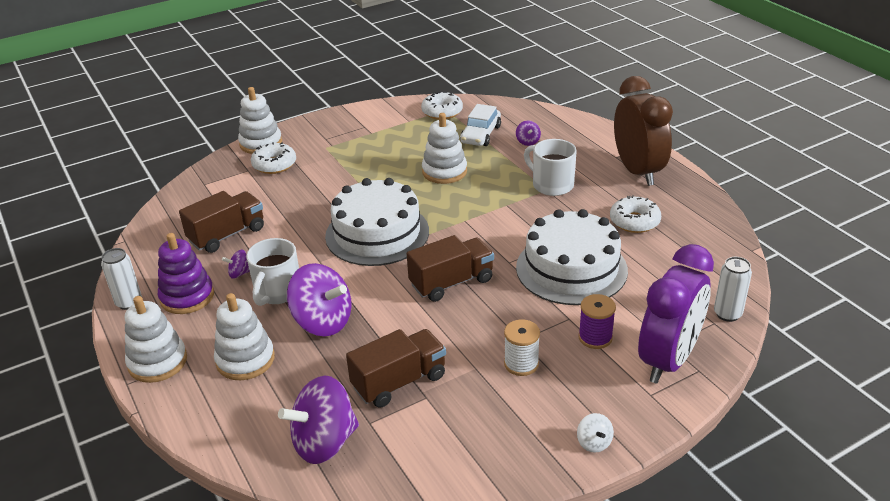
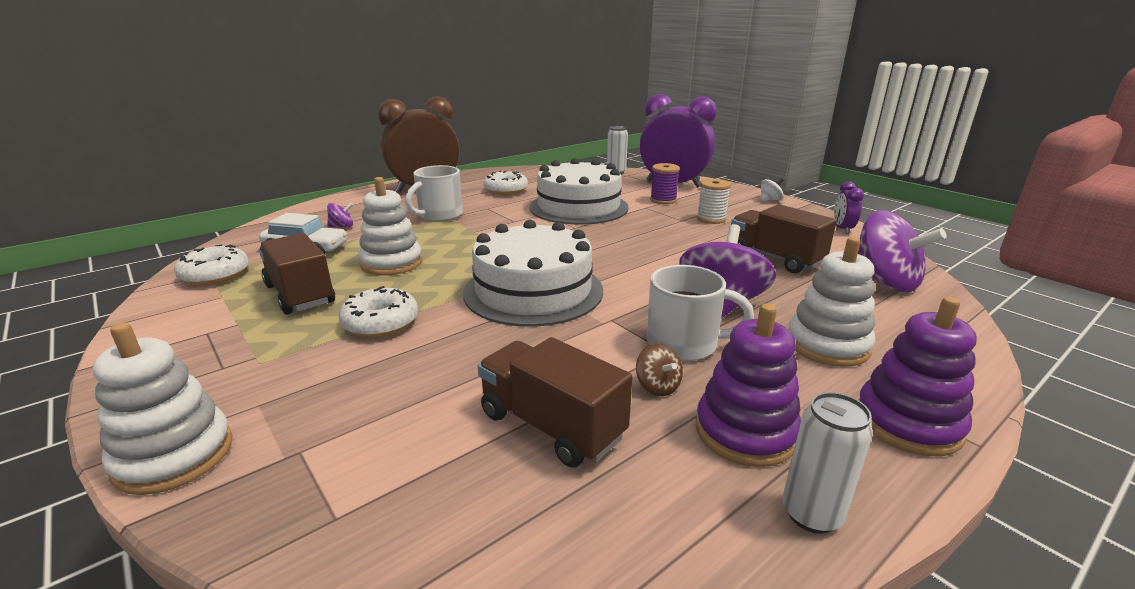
camera: 100 degrees left, 10 degrees down
white stacking toy [125,296,187,383] -> purple stacking toy [858,297,977,456]
purple spinning top [222,250,250,279] -> brown spinning top [636,343,683,396]
white donut [251,142,296,174] -> white donut moved to [338,286,418,338]
brown truck [406,235,494,302] -> brown truck moved to [259,233,335,315]
none -> purple clock [834,181,864,234]

